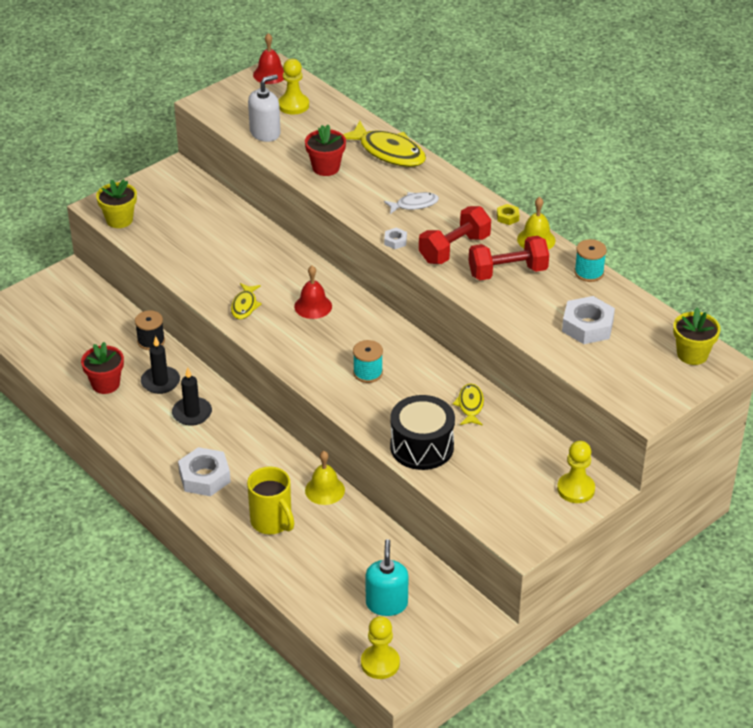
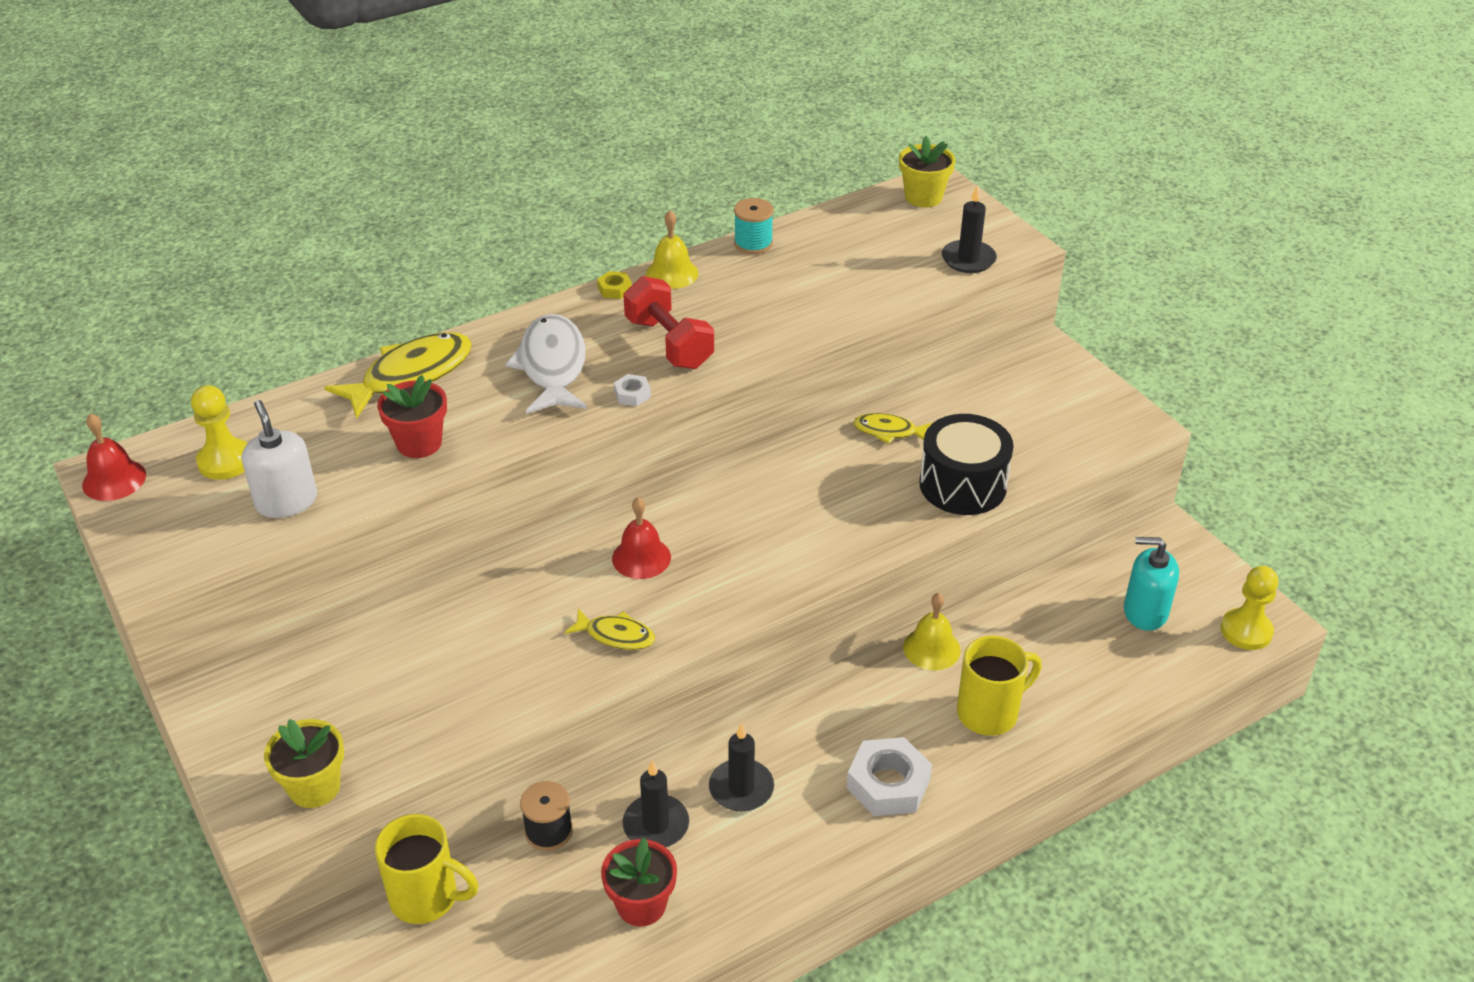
camera: 80 degrees left, 0 degrees up
turquoise spool [353,340,383,383] -> none
white fish [384,192,439,214] -> white fish [505,314,587,414], size x1.82
red dumbbell [469,236,549,280] -> none
yellow pawn [557,441,595,503] -> none
white nut [562,296,615,344] -> none
none -> yellow mug [375,814,478,924]
none -> black candle [942,185,997,273]

